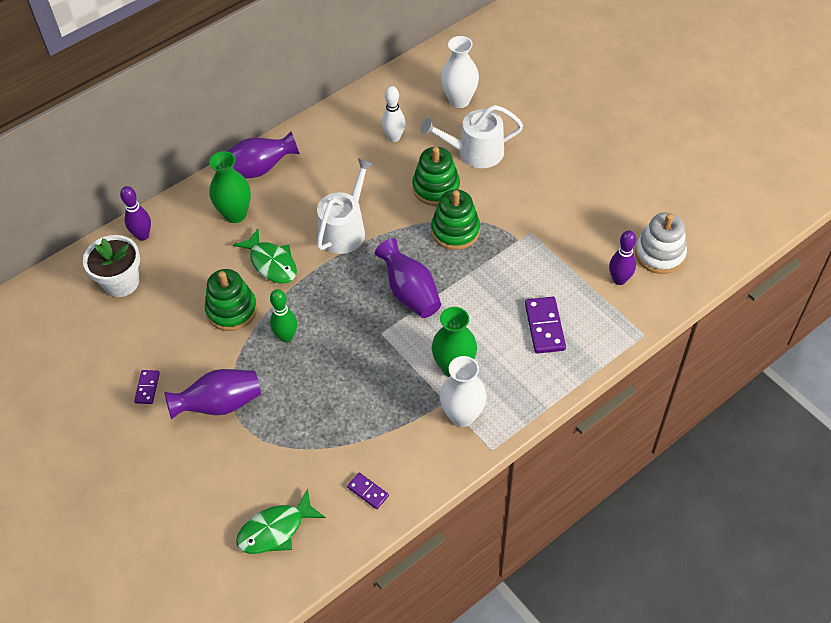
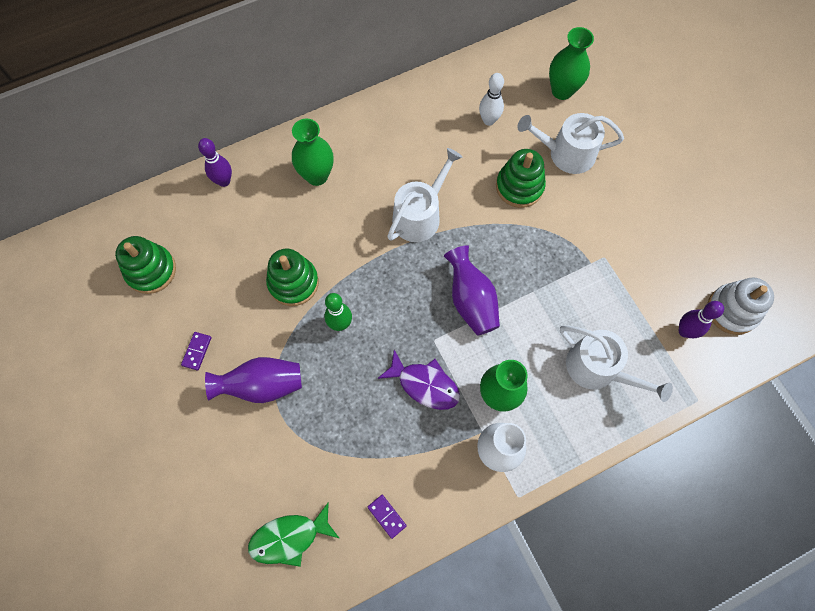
camera: 10 degrees right, 15 degrees up
white flower pot [83,235,140,297] -> none
purple vase [227,132,299,179] -> none
green fish [233,228,297,283] -> none
green stacking toy [431,189,480,250] -> green stacking toy moved to [115,236,176,294]
white vase [441,36,479,108] -> green vase [549,27,594,100]
purple domino [525,297,566,354] -> white watering can [560,326,673,402]
none -> purple fish [377,350,460,410]

